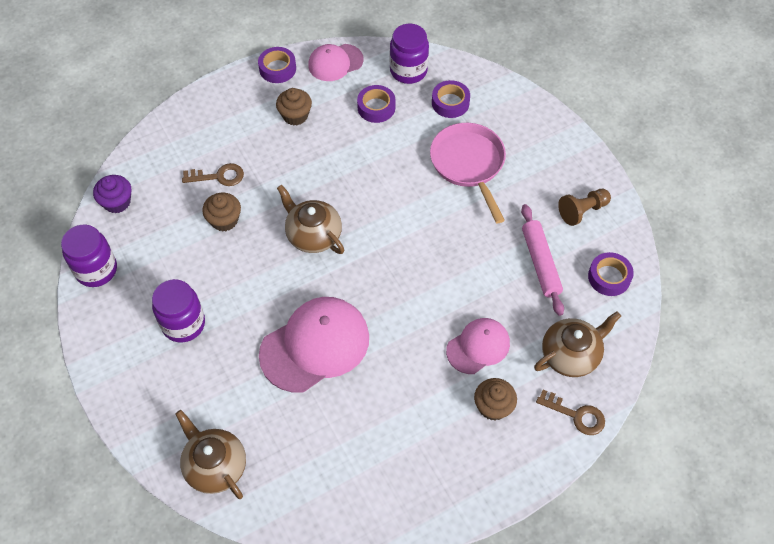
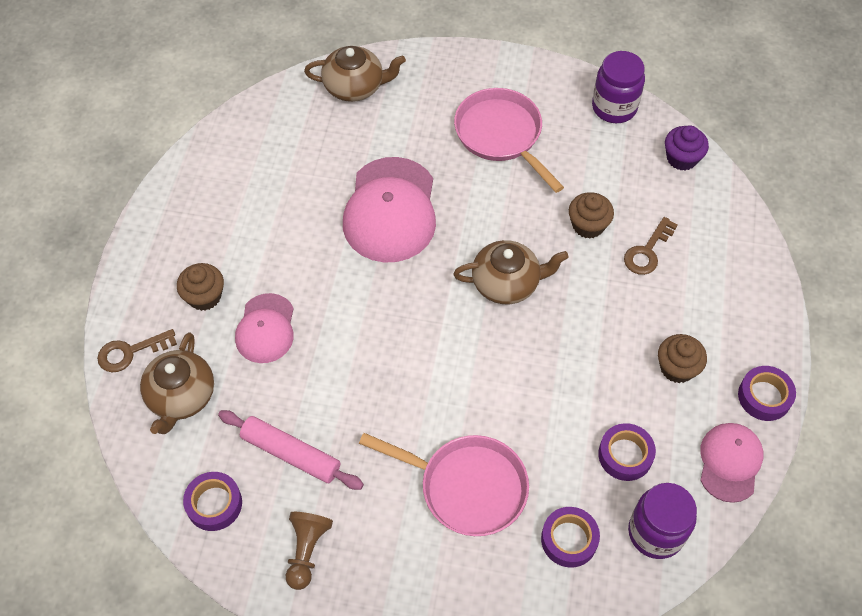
camera: 130 degrees right, 0 degrees up
purple jar [152,279,205,342] -> pink pan [454,88,564,193]

